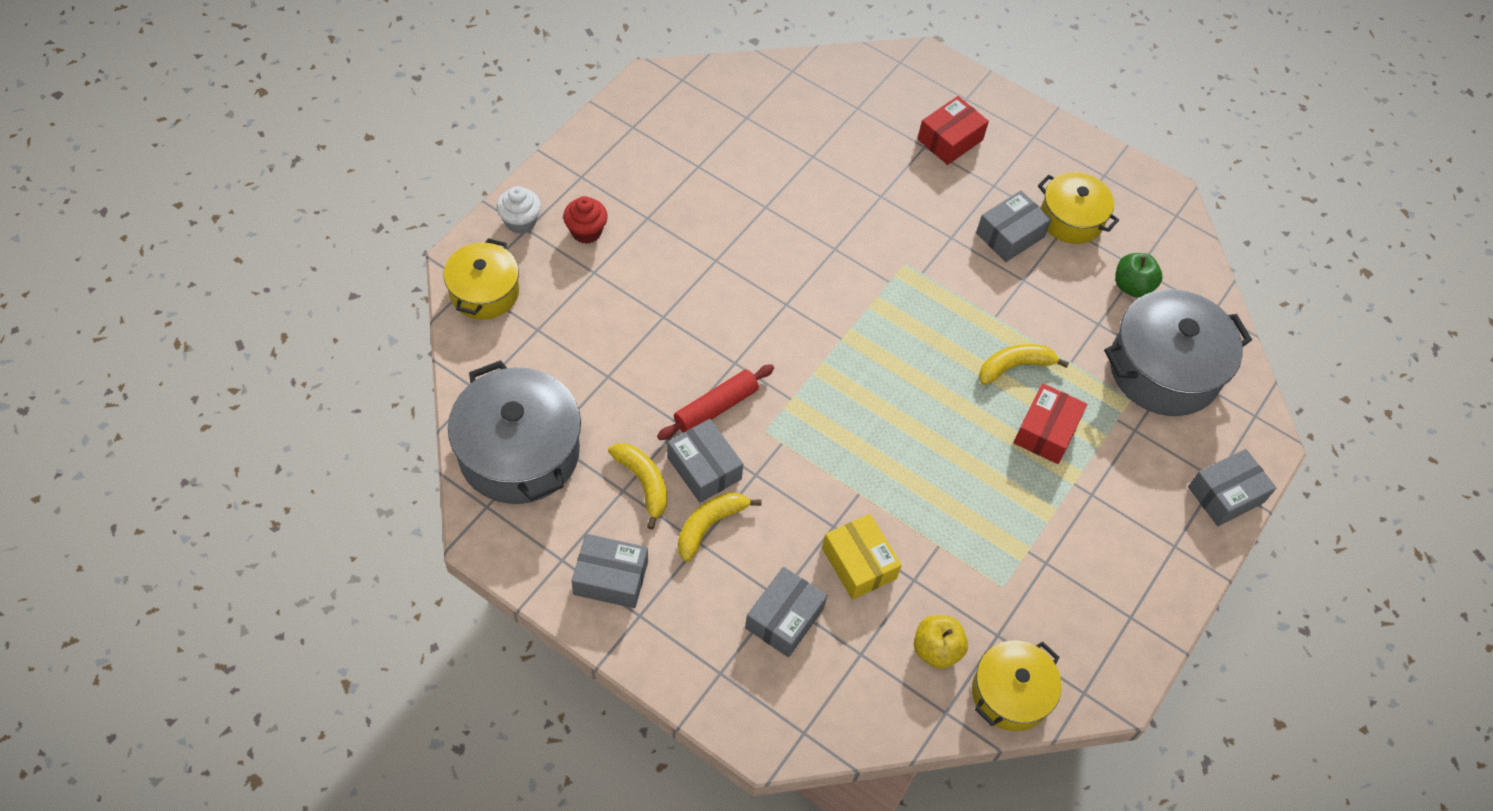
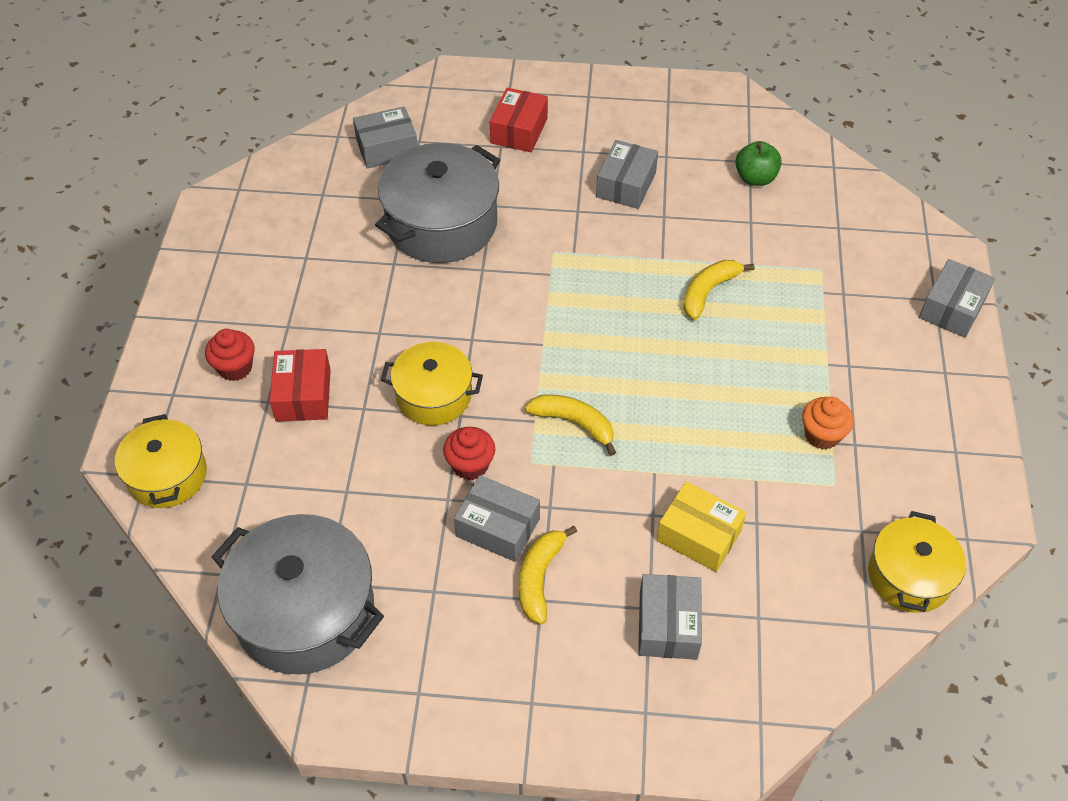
camera: 25 degrees left, 5 degrees down
white cupcake [497,186,541,234] -> none
grey box [572,534,648,608] -> grey box moved to [353,106,418,169]
yellow banana [608,443,667,529] -> yellow banana moved to [525,394,616,456]
red rolling pin [657,364,774,440] -> red cupcake [443,427,495,480]
yellow apple [914,616,968,669] -> none
red box [1014,383,1087,464] -> red box moved to [270,349,331,422]
yellow pot [1038,172,1119,244] -> yellow pot moved to [381,342,483,426]
grey pot [1104,289,1252,416] -> grey pot moved to [375,143,500,263]
none -> orange cupcake [802,397,854,450]

